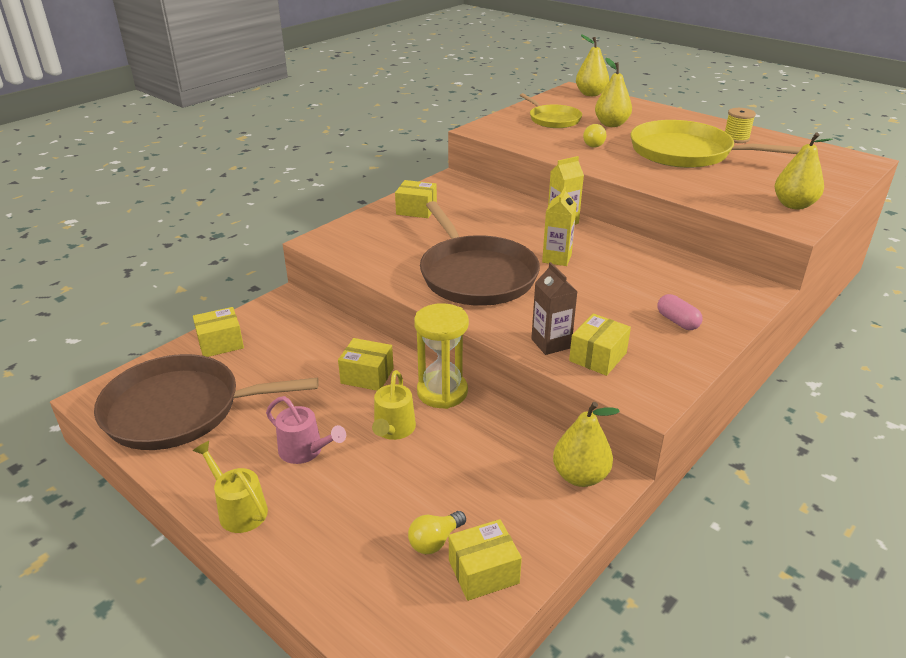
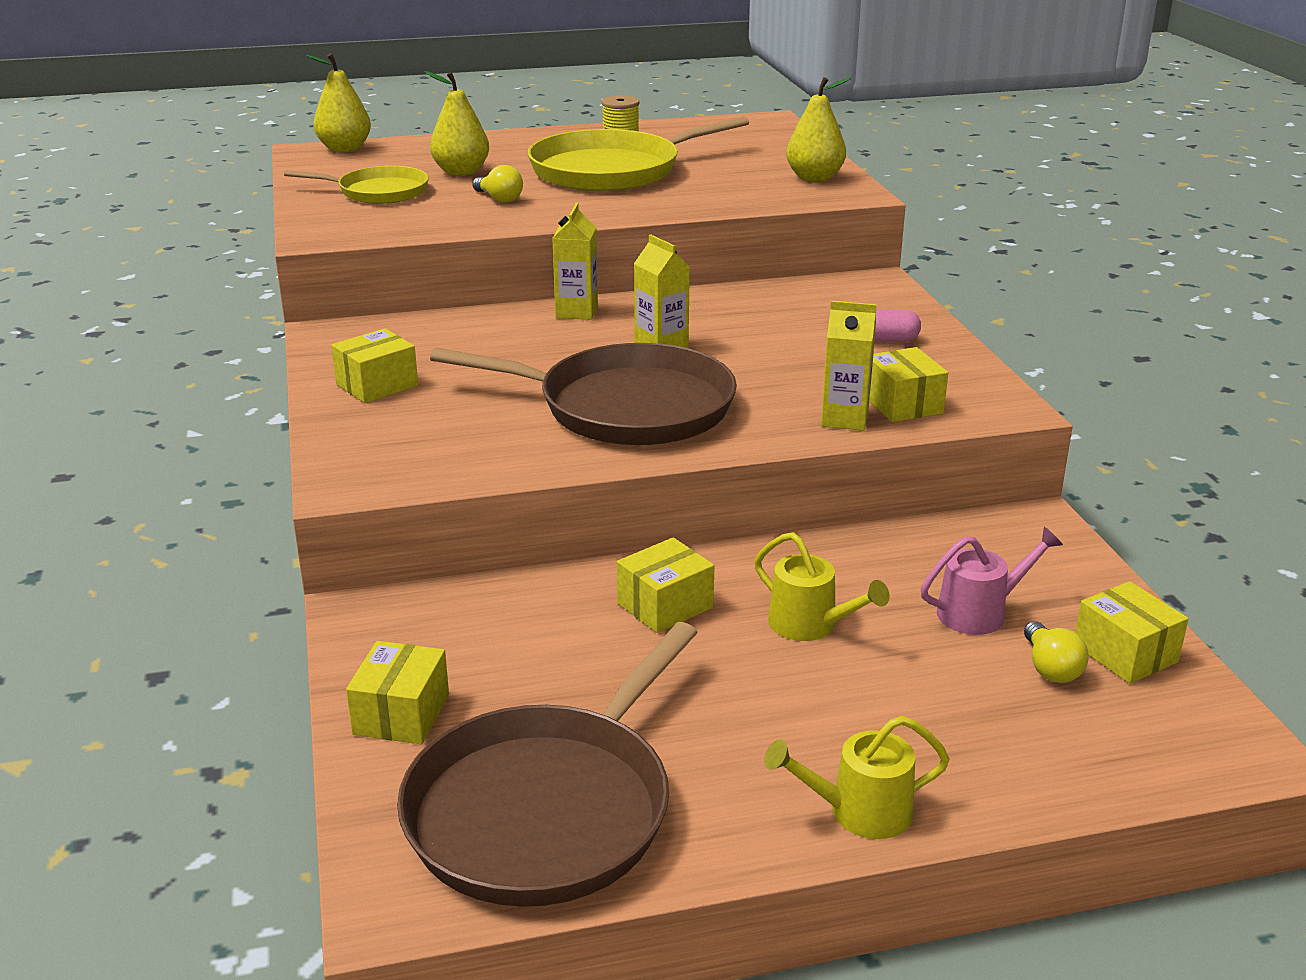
camera: 55 degrees left, 5 degrees down
pink watering can [266,396,346,464] -> pink watering can moved to [921,527,1063,635]
yellow hourglass [414,303,469,409] -> none
yellow box [449,519,522,601] -> yellow box turned 45 degrees counterclockwise [1075,581,1189,684]
brown carton [531,262,578,355] -> yellow carton [821,301,877,431]
yellow pear [553,402,620,487] -> none

